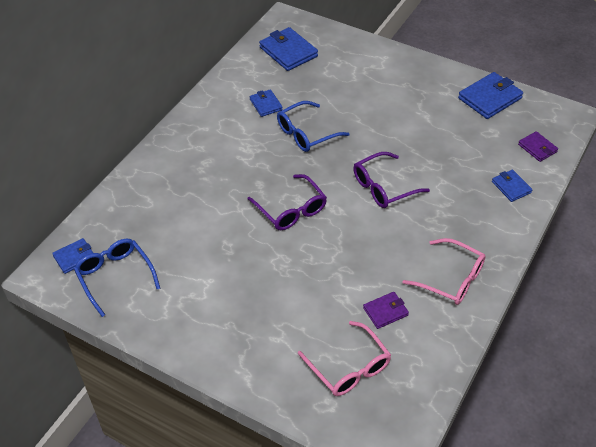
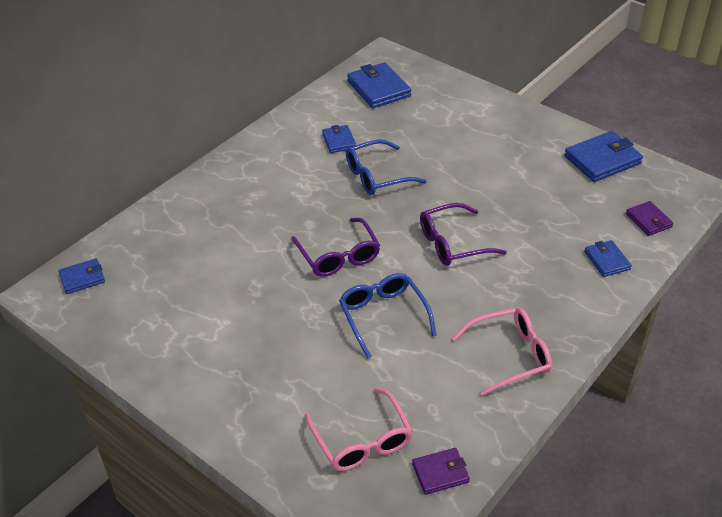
camera: 10 degrees right, 5 degrees down
blue glasses [74,239,161,317] -> blue glasses moved to [339,273,437,359]
purple wallet [363,292,409,329] -> purple wallet moved to [412,448,470,495]
pink glasses [402,238,486,305] -> pink glasses turned 60 degrees counterclockwise [452,308,552,396]

